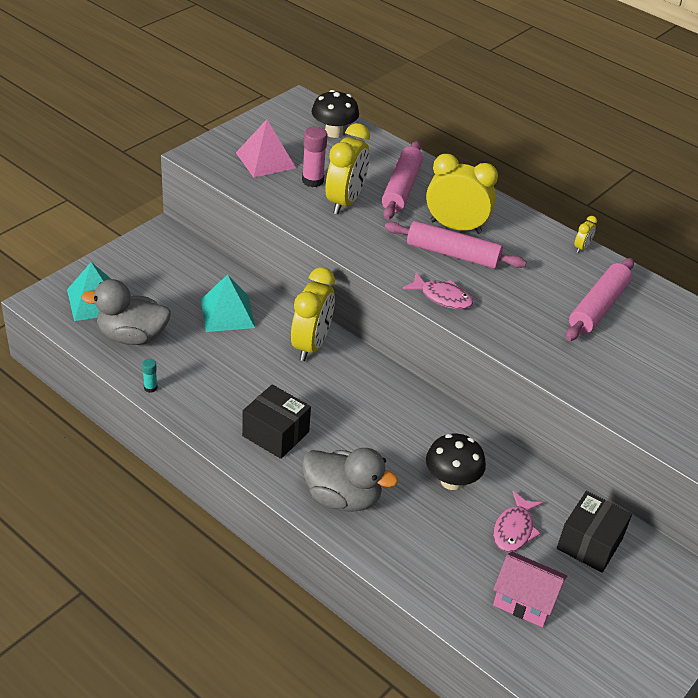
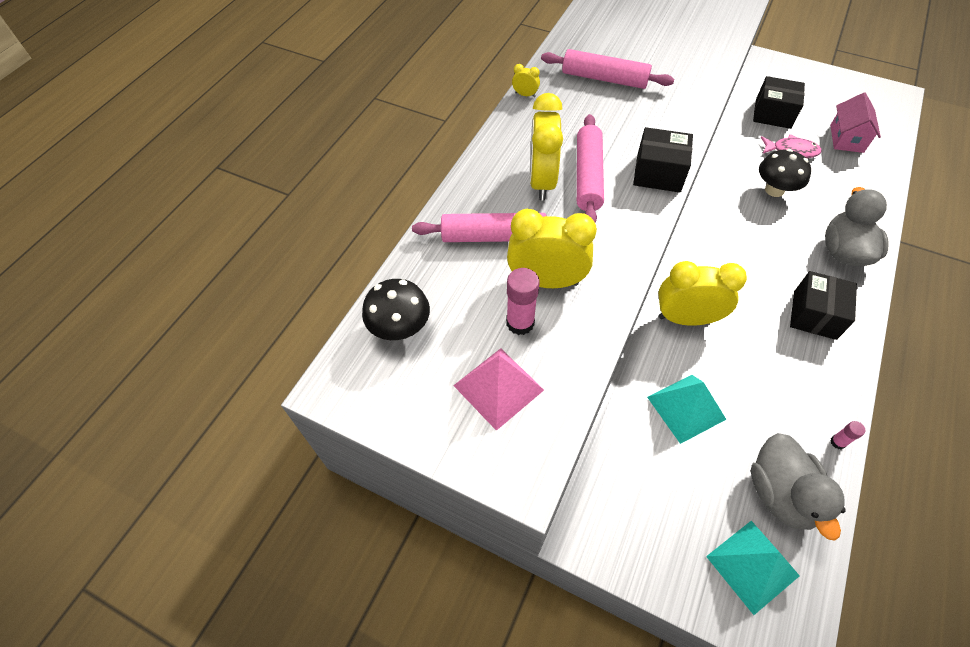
camera: 100 degrees left, 15 degrees up
turquoise glue stick [142,359,157,393] -> pink glue stick [830,421,865,449]
pink fish [403,272,473,309] -> black box [633,127,693,193]

